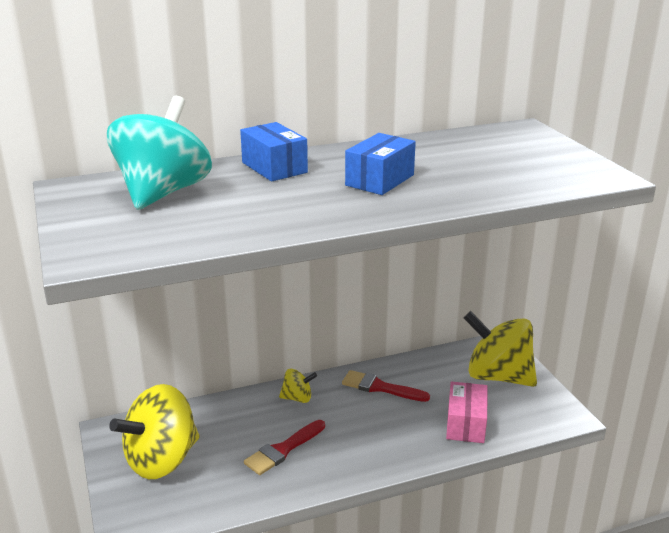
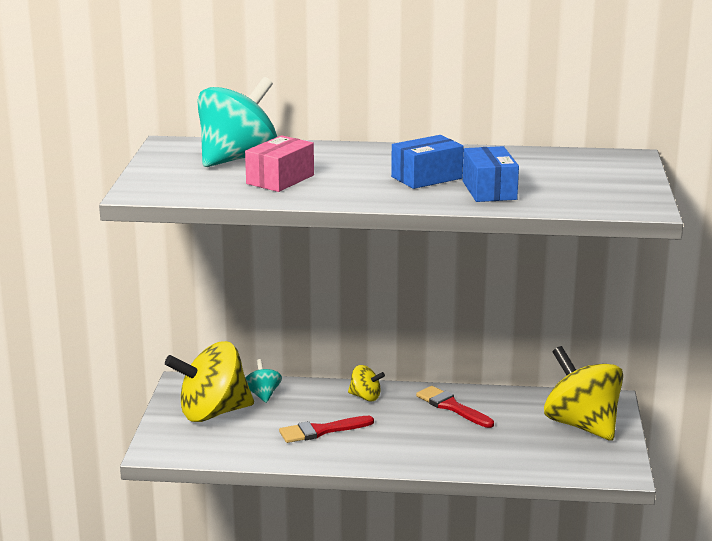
camera: 25 degrees right, 5 degrees down
blue box [240,122,308,182] -> blue box moved to [463,146,519,202]
pink box [446,382,487,443] -> pink box moved to [245,135,314,192]
none -> turquoise spinning top [246,359,282,403]

